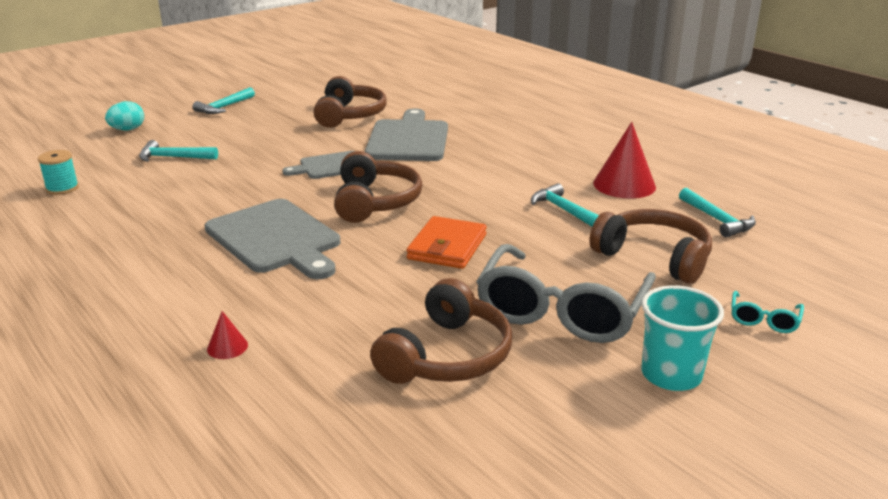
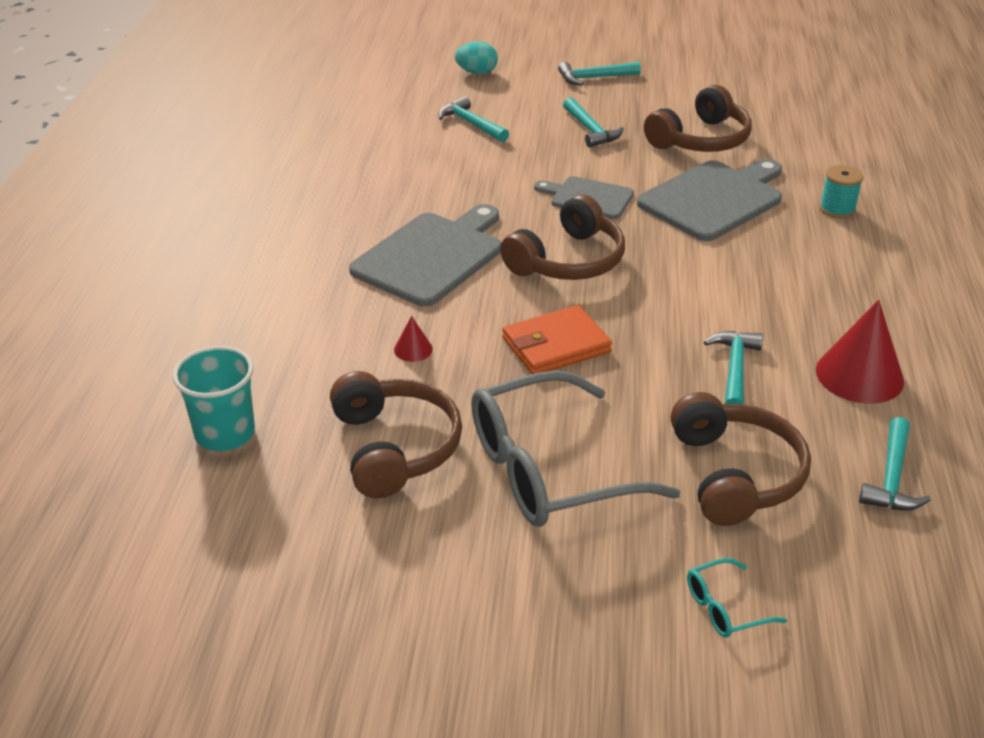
camera: 45 degrees right, 10 degrees up
turquoise spool [38,150,79,195] -> turquoise spool moved to [819,165,863,219]
grey cutting board [204,199,340,279] -> grey cutting board turned 150 degrees counterclockwise [349,204,502,307]
red cone [207,311,248,359] -> red cone moved to [394,316,433,362]
brown headphones [370,278,512,384] -> brown headphones turned 90 degrees counterclockwise [330,371,462,498]
turquoise cup [641,285,724,391] -> turquoise cup moved to [173,346,255,451]
none -> turquoise hammer [563,97,624,147]

